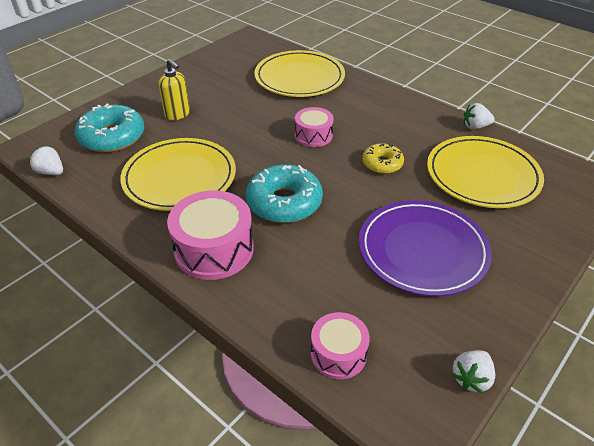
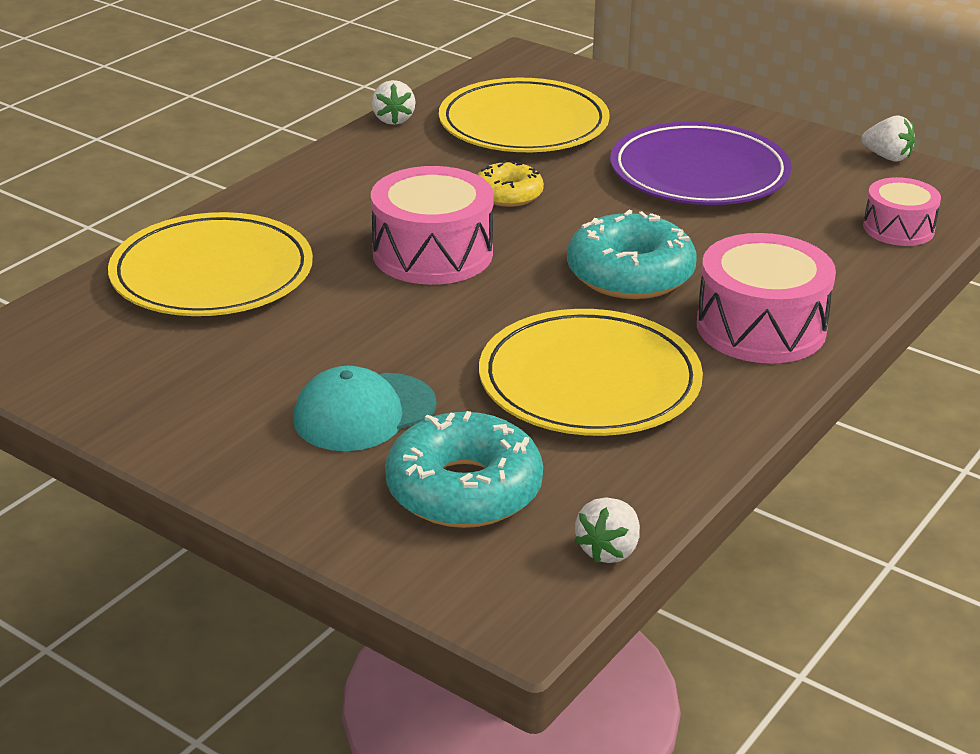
camera: 95 degrees left, 10 degrees down
yellow soap dispenser [159,59,190,120] -> turquoise cap [293,366,437,451]
pink drum [295,107,334,147] -> pink drum [371,166,494,285], size x1.66

